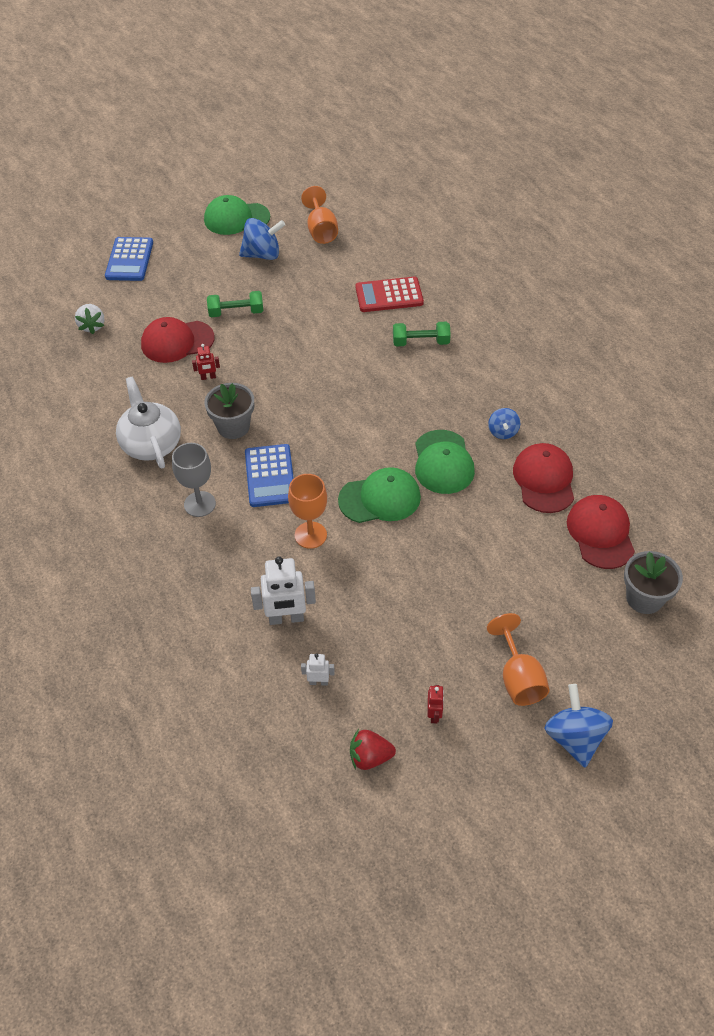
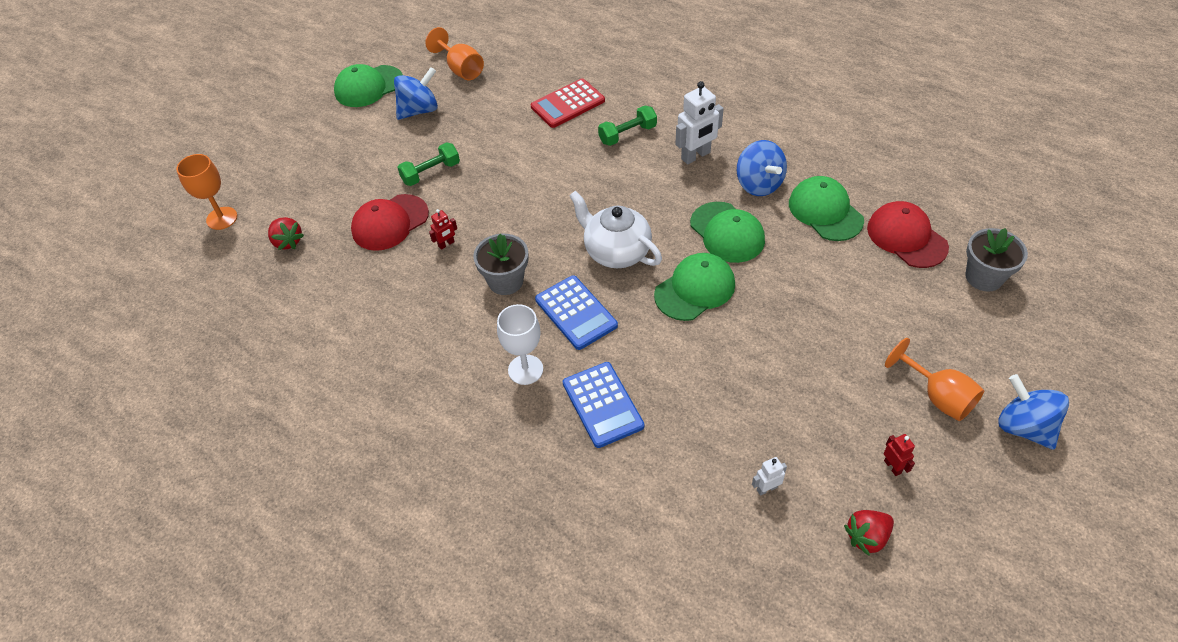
camera: 25 degrees left, 0 degrees up
white strawberry [75,304,105,334] -> red strawberry [268,217,304,250]
blue calculator [105,237,153,281] -> blue calculator moved to [563,362,644,448]
white teapot [116,377,181,468] -> white teapot moved to [569,191,662,268]
grey goblet [172,443,216,517] -> white goblet [497,304,543,385]
white robot [251,556,316,625] -> white robot moved to [675,81,724,164]
orange goblet [288,474,327,549] -> orange goblet moved to [176,154,237,230]
blue spinning top [488,408,520,439] -> blue spinning top [737,140,787,196], size x1.71
red cap [513,443,574,513] -> green cap [789,176,864,241]

